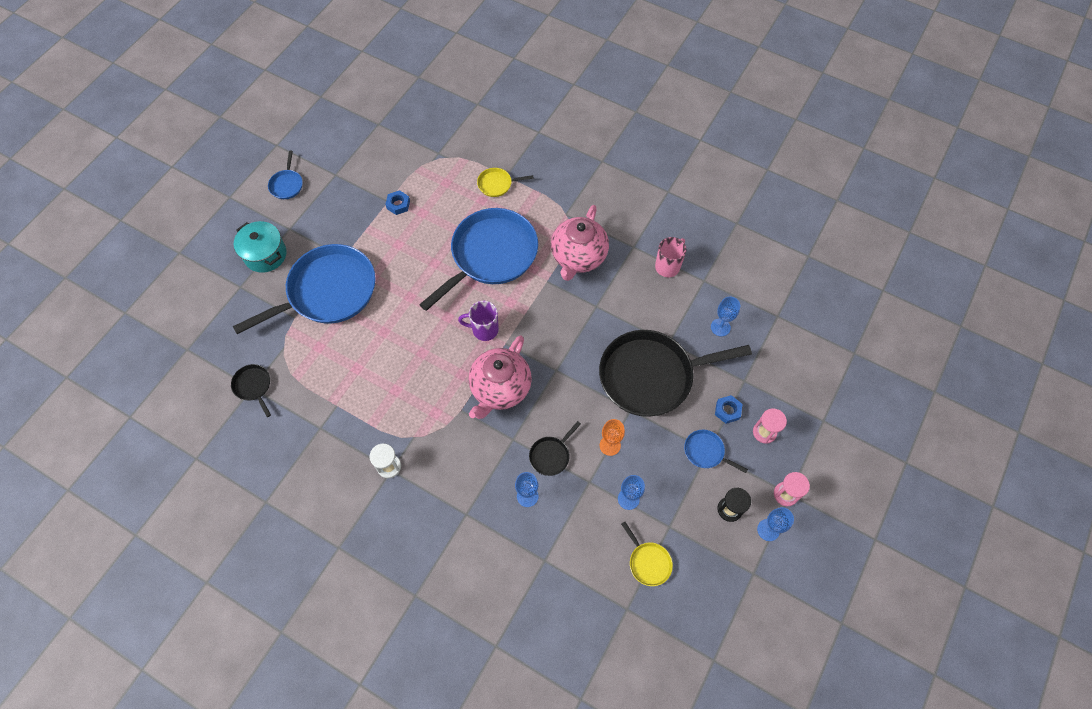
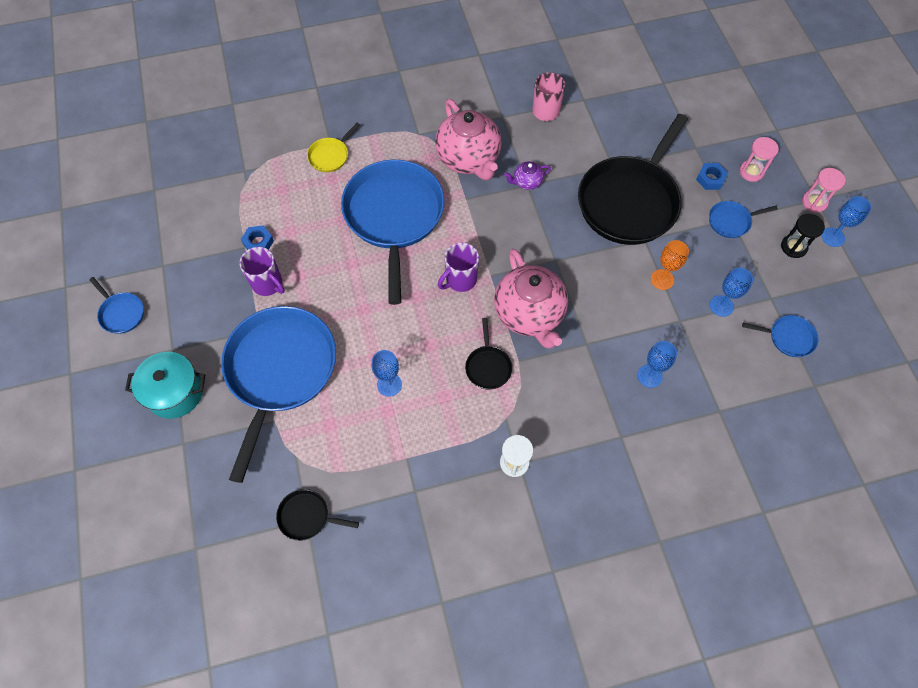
camera: 45 degrees left, 0 degrees up
black pan [529,421,581,476] -> black pan moved to [465,318,512,390]
yellow pan [621,522,673,586] -> blue pan [742,315,819,357]
blue goblet [711,297,740,336] -> blue goblet moved to [372,350,402,397]
none -> purple mug [239,247,285,296]
none -> purple teapot [504,161,551,190]

